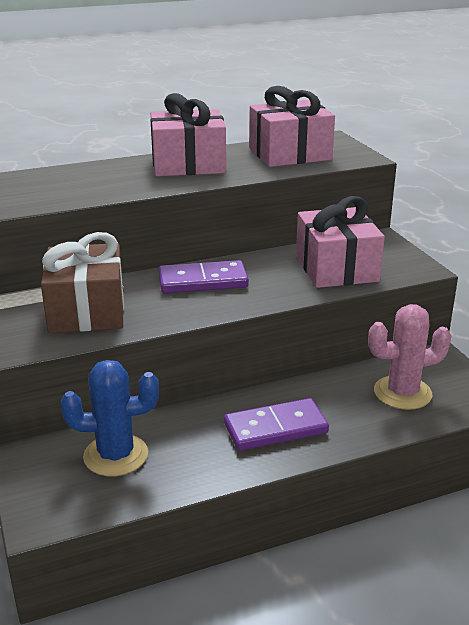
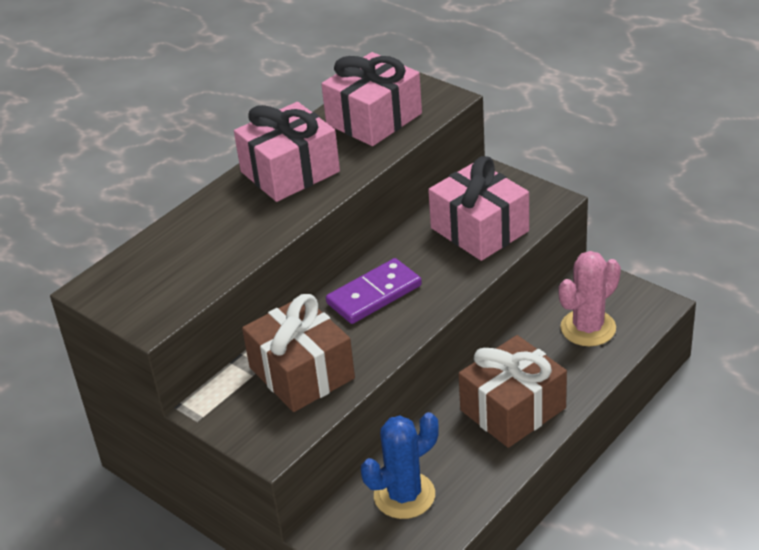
camera: 25 degrees left, 10 degrees up
purple domino [224,398,329,451] -> brown gift [458,335,567,448]

